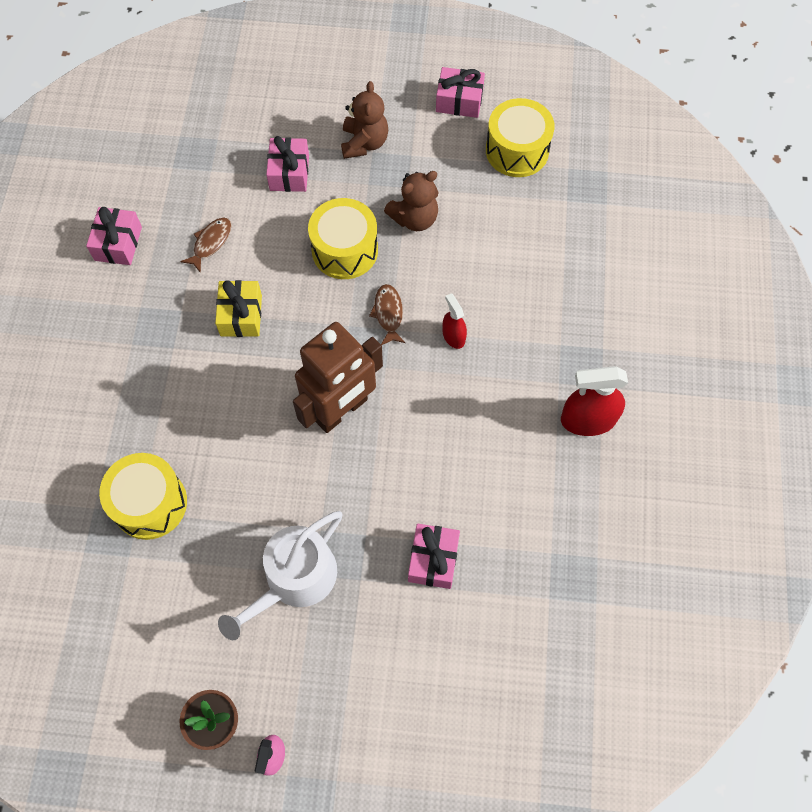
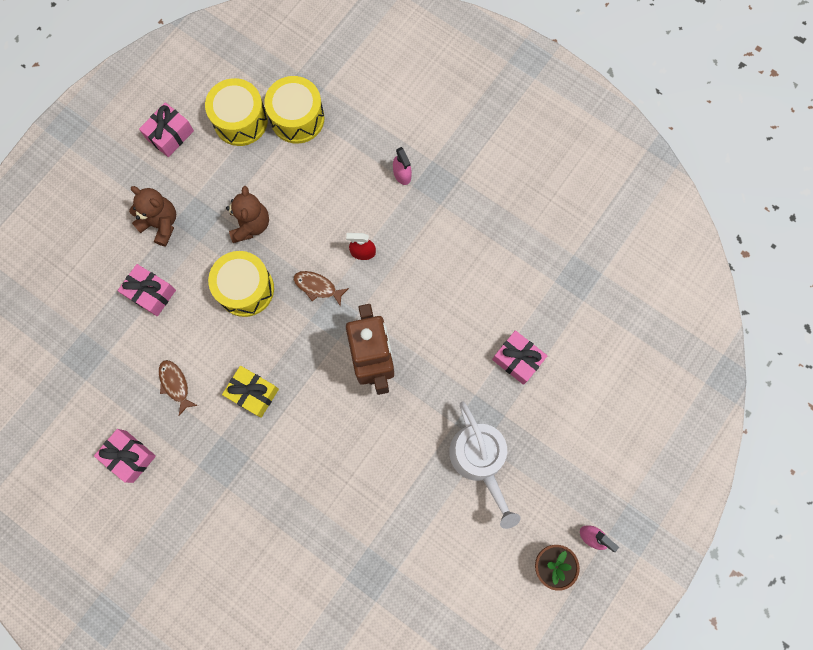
camera: 60 degrees left, 10 degrees up
yellow drum [99,453,187,540] -> yellow drum moved to [264,76,325,144]
red spray bottle [561,366,628,436] -> none
none -> pink spray bottle [393,147,412,185]

